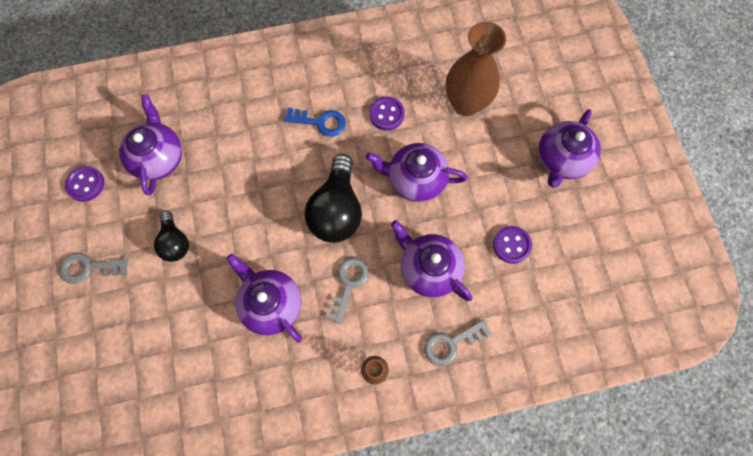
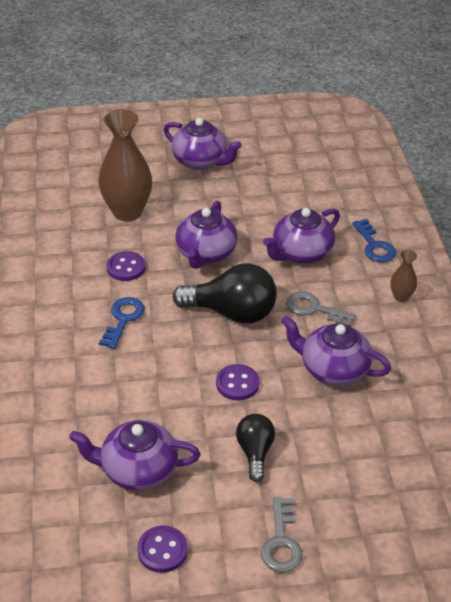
camera: 85 degrees left, 30 degrees down
black light bulb [154,211,189,262] -> black light bulb turned 75 degrees counterclockwise [236,414,275,482]
purple teapot [226,254,302,343] -> purple teapot turned 60 degrees clockwise [281,316,391,386]
grey key [424,319,492,366] -> blue key [352,219,396,262]
purple button [493,226,532,264] -> purple button moved to [216,364,260,400]

